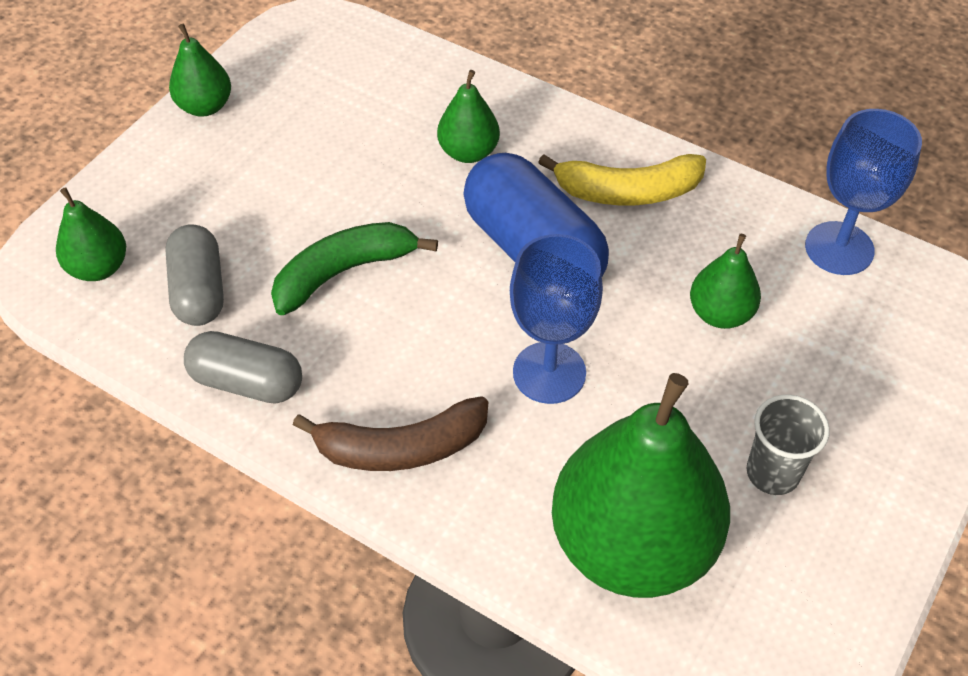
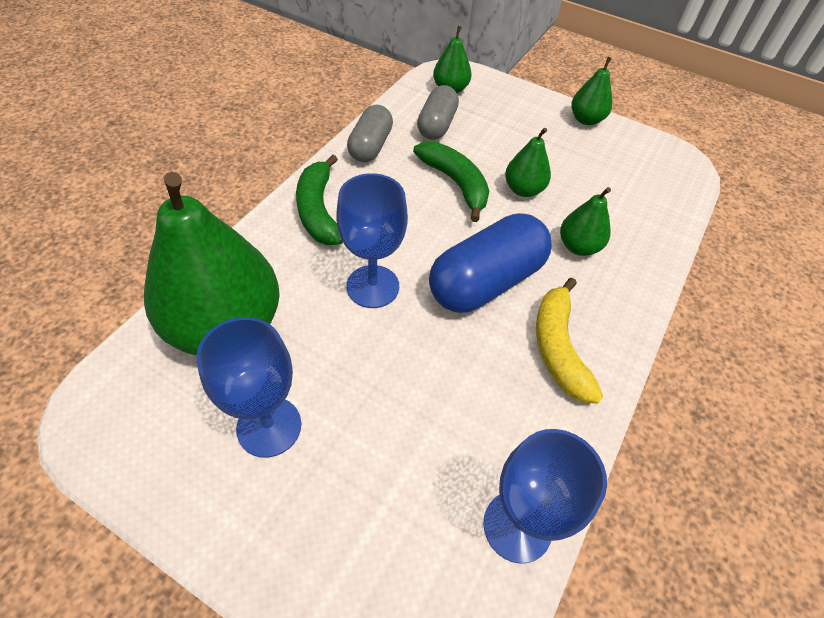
camera: 85 degrees right, 0 degrees up
grey capsule [165,224,224,326] -> grey capsule turned 60 degrees counterclockwise [417,85,459,140]
brown banana [293,396,488,471] -> green banana [296,154,343,245]
green pear [690,234,761,329] -> green pear moved to [505,128,551,197]
grey cup [747,395,830,495] -> blue goblet [196,317,301,458]

